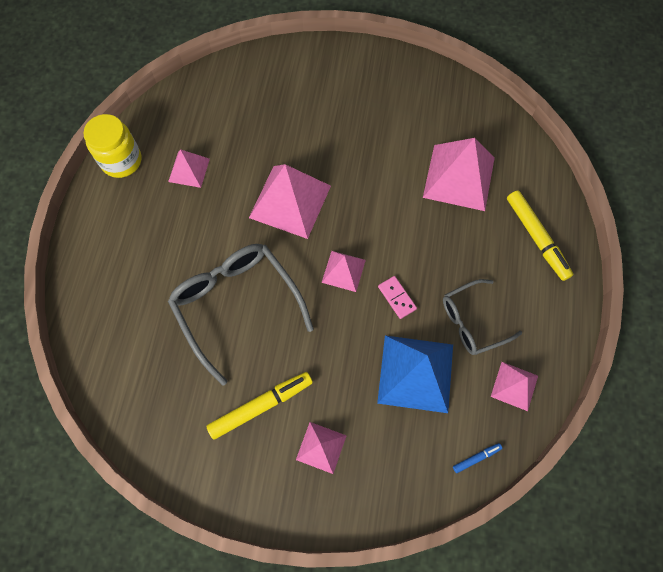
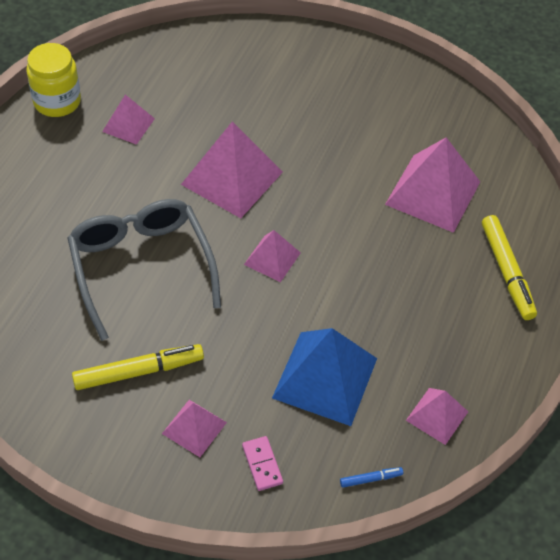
camera: 10 degrees right, 15 degrees down
pink domino [378,276,417,319] -> pink domino moved to [242,436,283,491]
grey glasses [443,279,523,355] -> none

